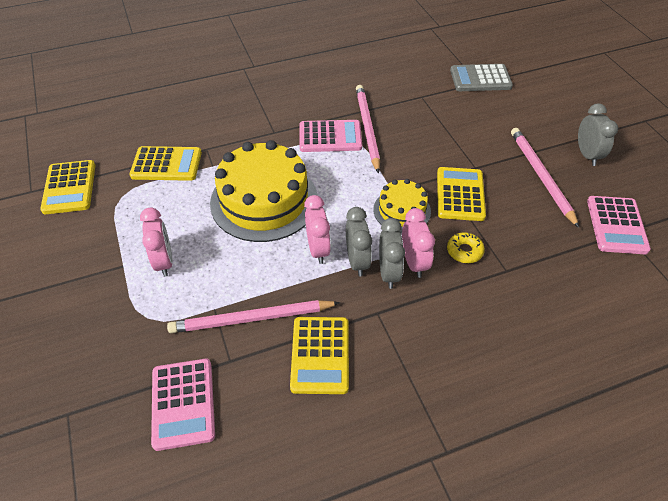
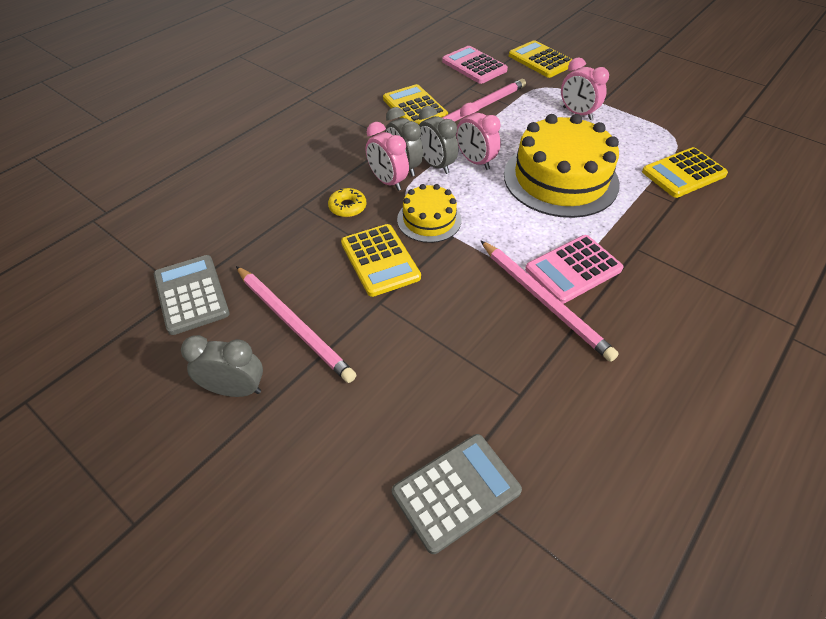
camera: 150 degrees right, 0 degrees up
yellow calculator [40,160,95,214] -> yellow calculator moved to [509,40,572,78]
grey clock [578,104,618,166] -> grey clock turned 135 degrees clockwise [181,335,263,397]
pink calculator [587,196,651,254] -> grey calculator [154,255,230,335]

